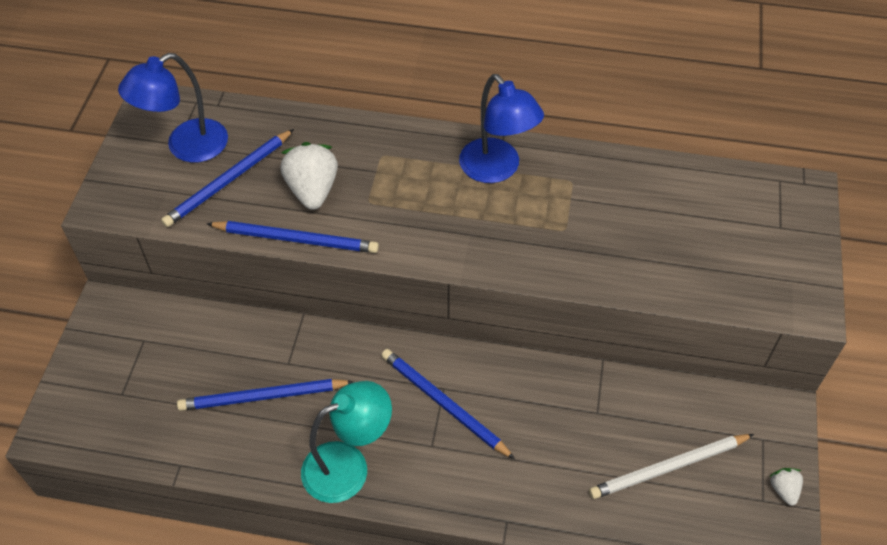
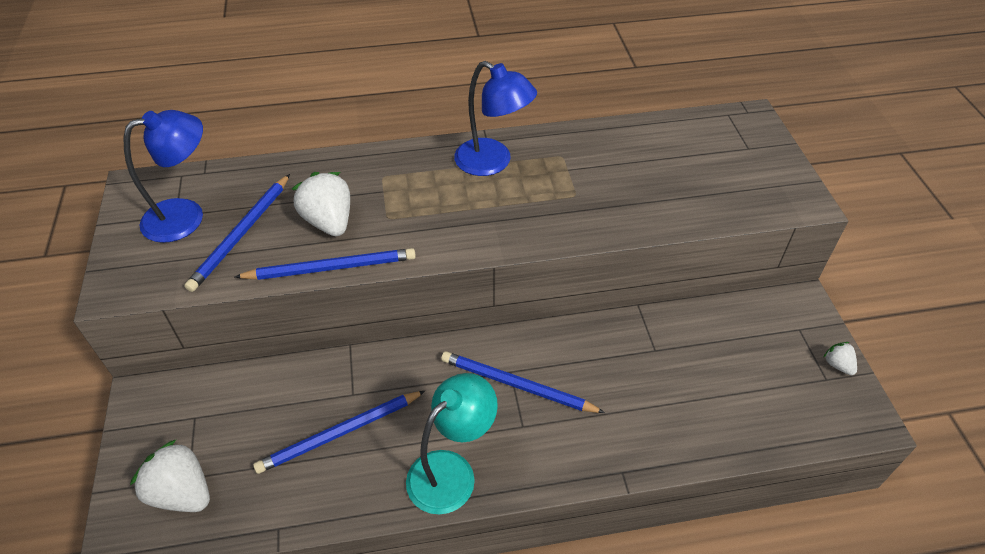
camera: 20 degrees left, 5 degrees down
blue lamp [118,53,228,163] -> blue lamp turned 150 degrees counterclockwise [124,110,203,243]
white pencil [589,434,754,499] -> none
none -> white strawberry [130,440,210,512]

